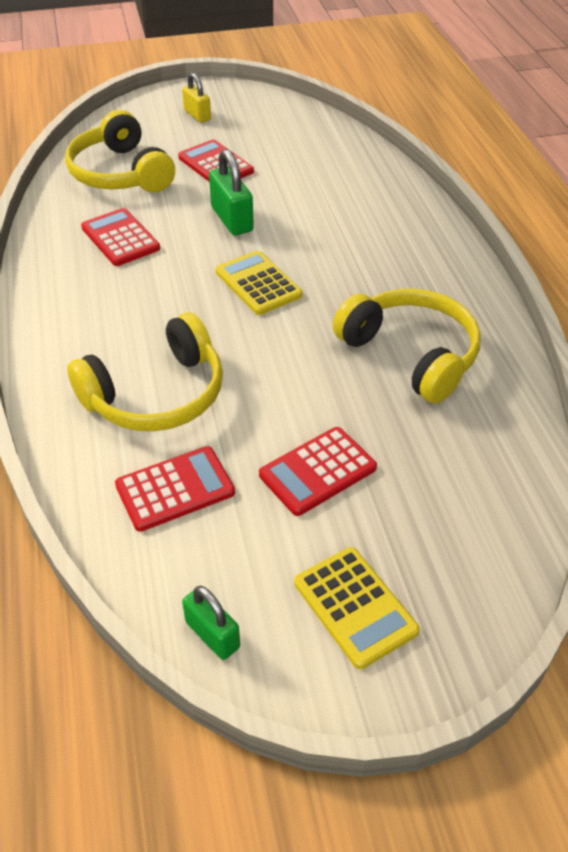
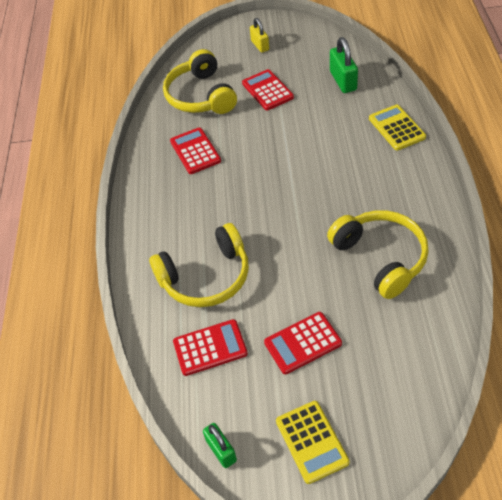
camera: 15 degrees right, 5 degrees up
green padlock [209,149,254,235] -> green padlock moved to [330,37,358,93]
yellow calculator [216,250,302,315] -> yellow calculator moved to [369,105,426,150]

